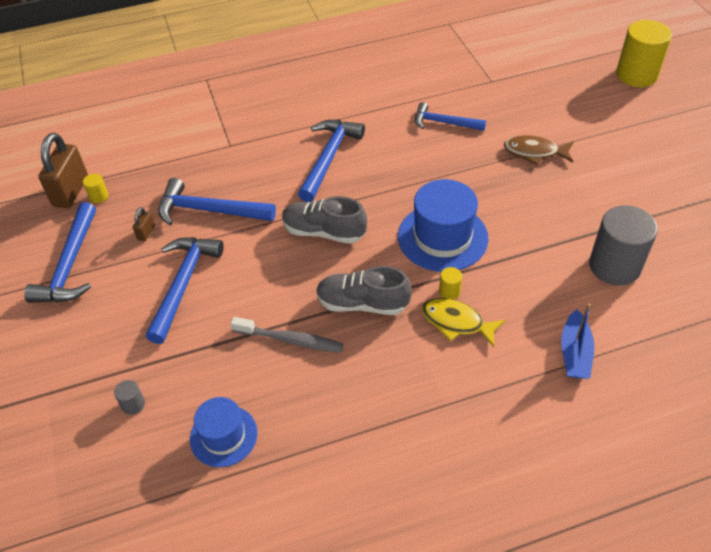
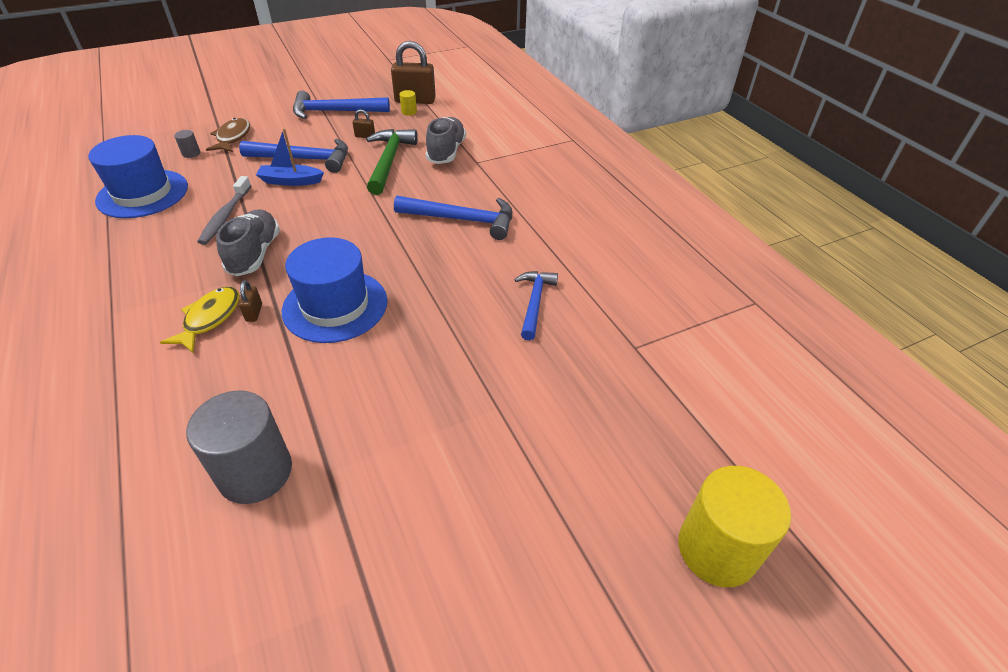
camera: 80 degrees right, 5 degrees down
blue hammer [158,178,276,225] -> green hammer [366,129,418,195]
blue hat [190,397,258,467] -> blue hat [88,135,188,218], size x1.60
grey shoe [282,196,367,244] -> grey shoe moved to [426,117,466,164]
yellow cylinder [439,267,462,299] -> brown padlock [239,280,262,322]
brown fish [504,135,573,165] -> brown fish moved to [206,118,250,152]
blue boat [561,303,594,379] -> blue boat moved to [256,128,324,186]

